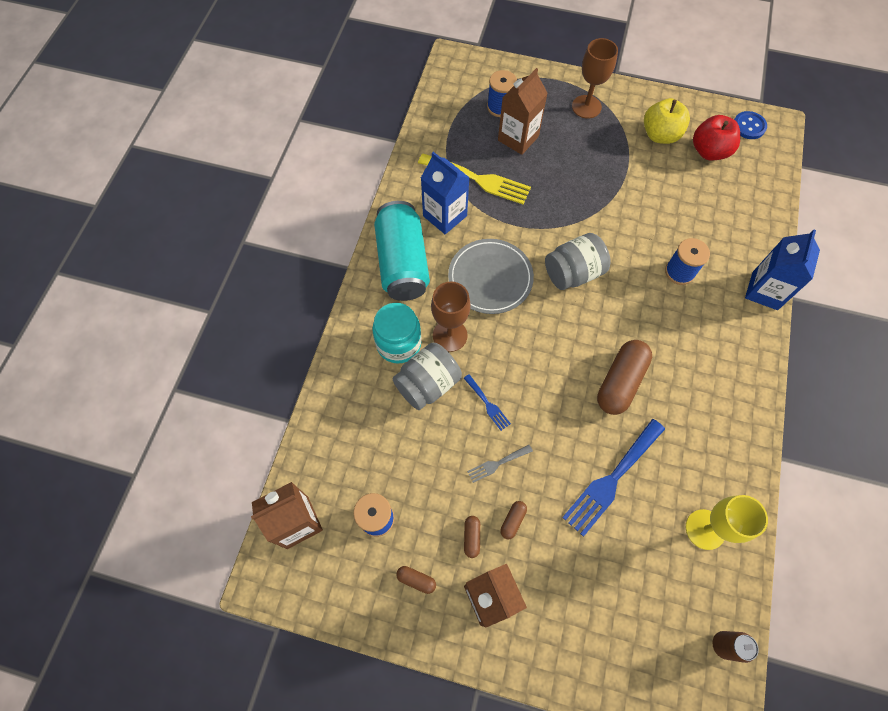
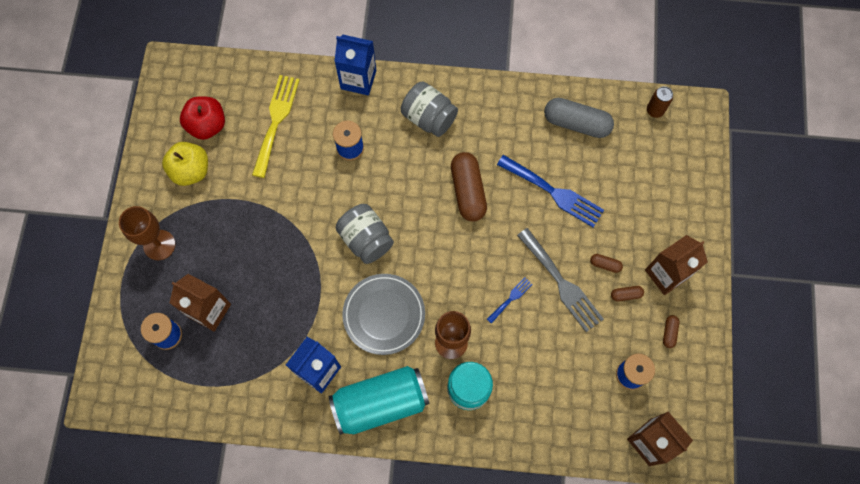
camera: 100 degrees left, 5 degrees up
grey jar [392,343,462,410] -> grey jar moved to [401,81,458,137]
yellow fork [418,153,531,205] -> yellow fork moved to [252,75,300,178]
grey fork [467,445,533,483] -> grey fork [517,228,604,332], size x2.04
brown capsule [597,340,652,415] -> brown capsule turned 60 degrees clockwise [451,152,487,222]
yellow goblet [686,495,768,550] -> grey capsule [544,98,614,138]
blue button [734,111,767,139] -> none

